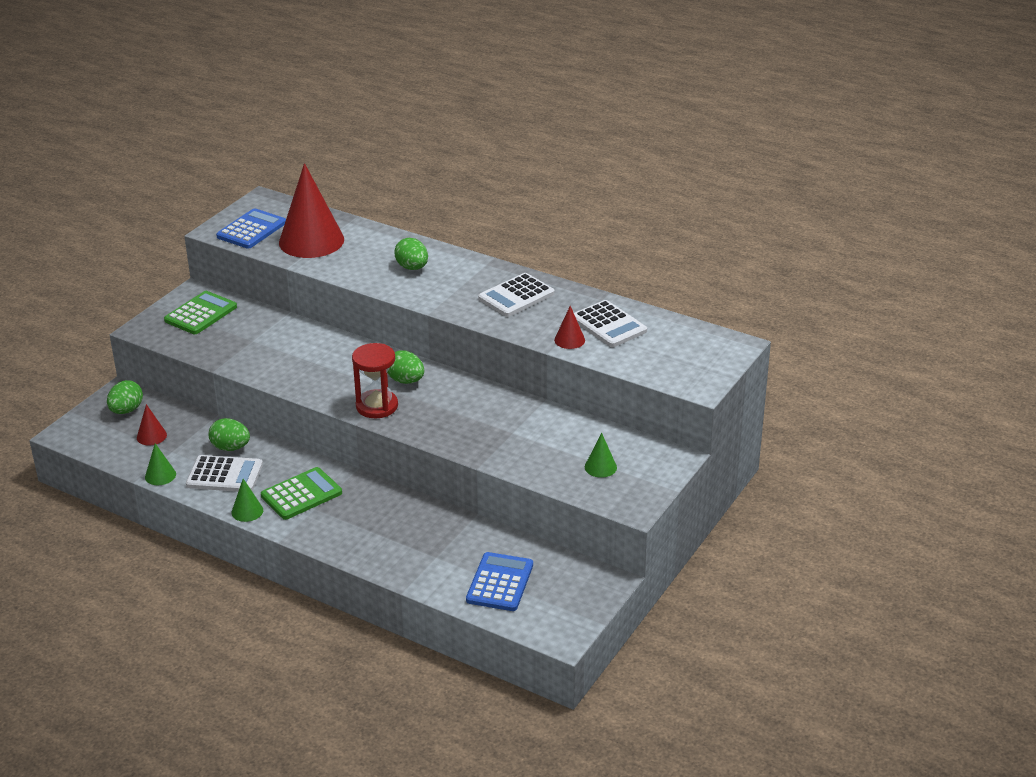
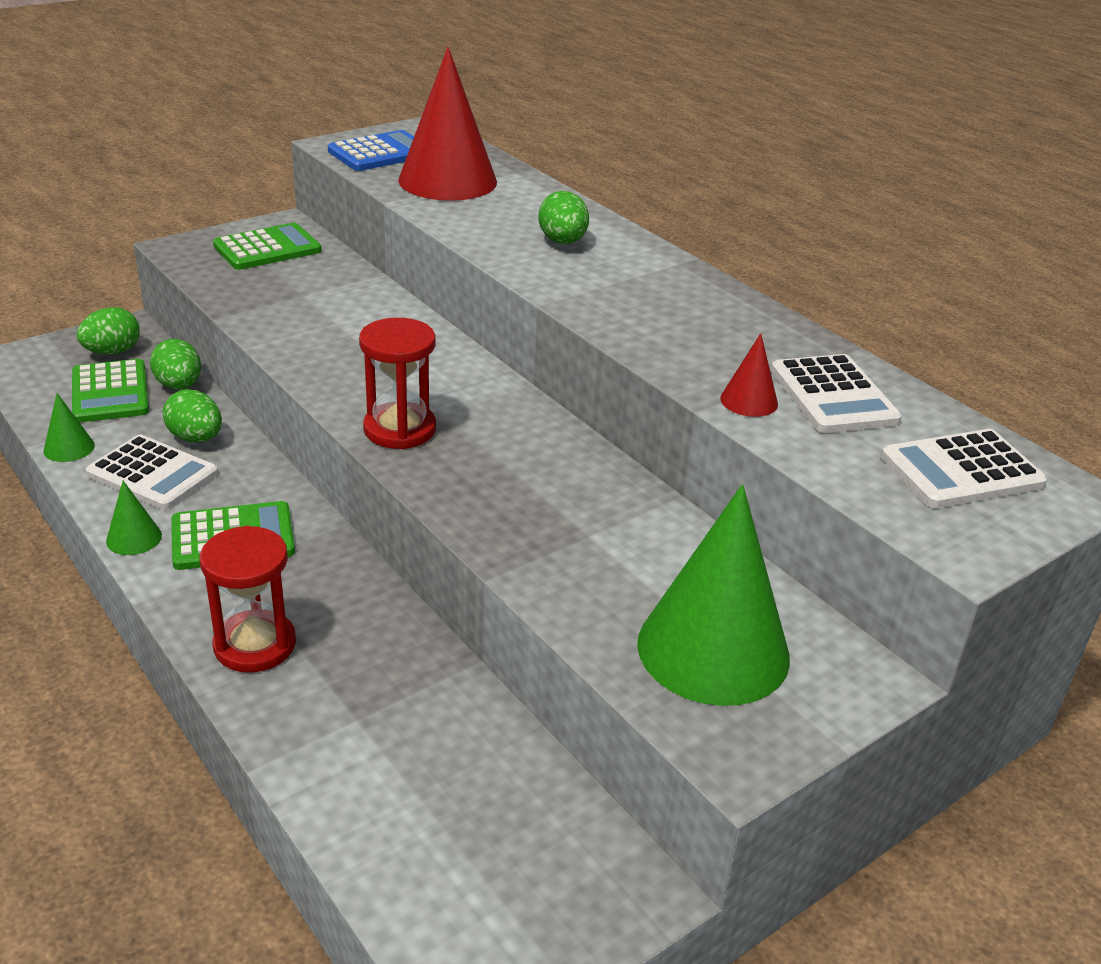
camera: 20 degrees right, 0 degrees up
red cone [137,404,167,445] -> green calculator [72,359,149,423]
green egg [387,350,424,384] -> green egg moved to [150,339,201,390]
blue calculator [466,552,533,611] -> none
white calculator [478,273,555,317] -> white calculator moved to [881,429,1047,508]
green cone [585,433,617,478] -> green cone [637,484,790,706], size x2.32
none -> red hourglass [200,526,296,673]

